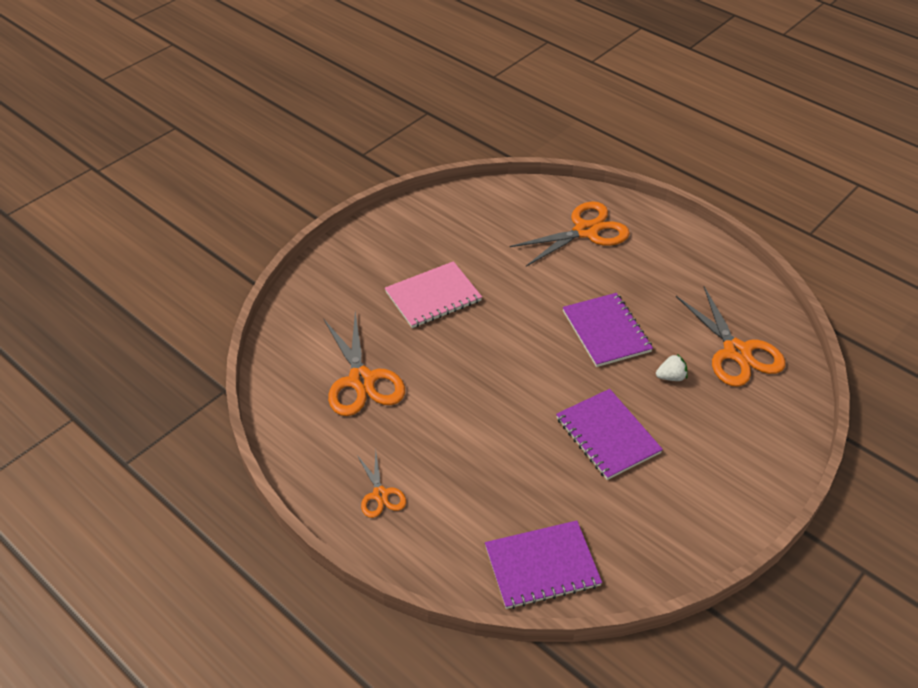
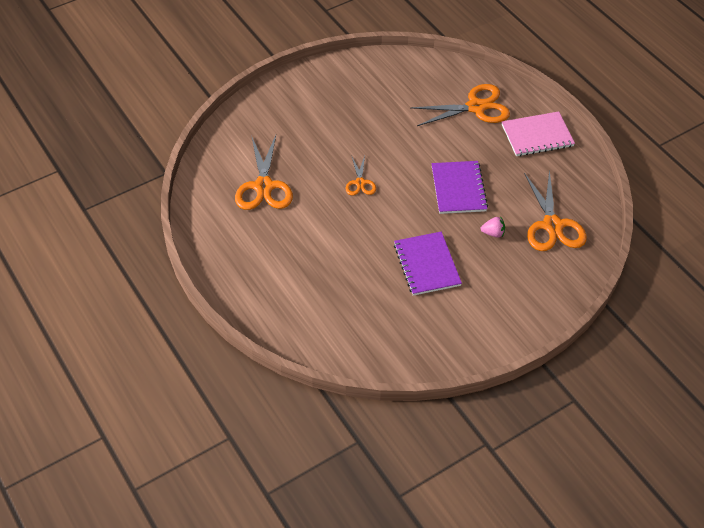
camera: 15 degrees right, 5 degrees up
orange scissors [357,451,406,518] -> orange scissors moved to [346,155,376,195]
pink notebook [385,261,482,328] -> pink notebook moved to [502,111,575,156]
purple notebook [485,520,602,609] -> none
white strawberry [656,354,688,381] -> pink strawberry [481,216,505,238]

